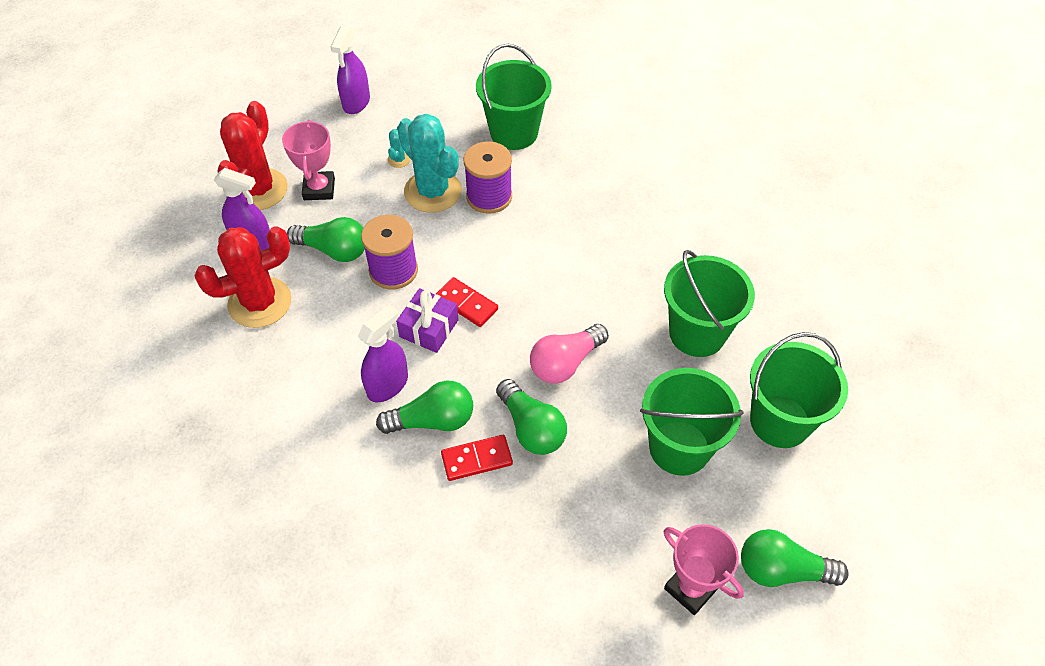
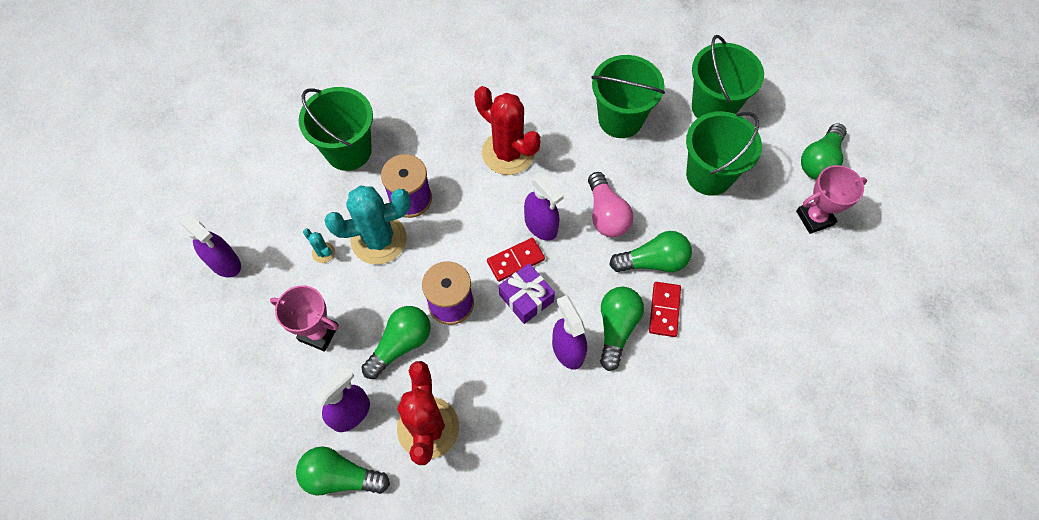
camera: 65 degrees left, 10 degrees up
red cactus [217,101,288,210] -> red cactus moved to [474,86,541,175]
none -> green light bulb [296,446,390,495]
none -> purple spray bottle [524,172,564,241]

